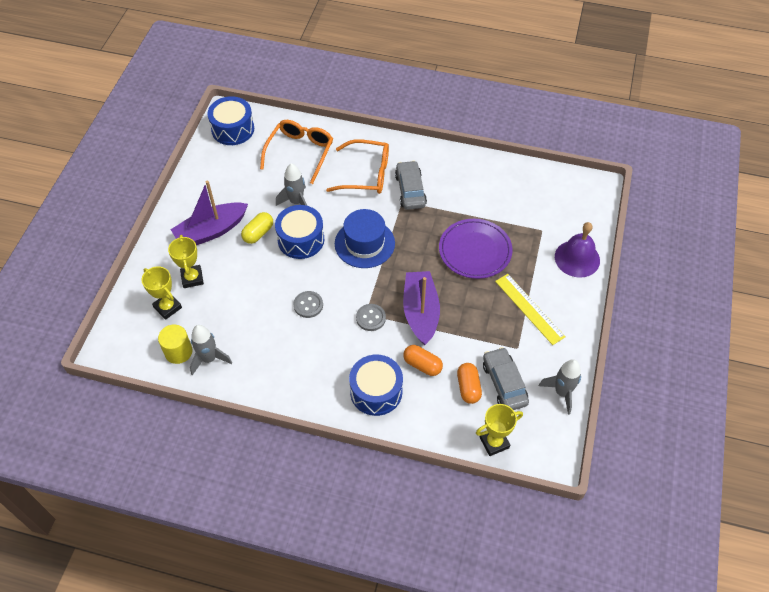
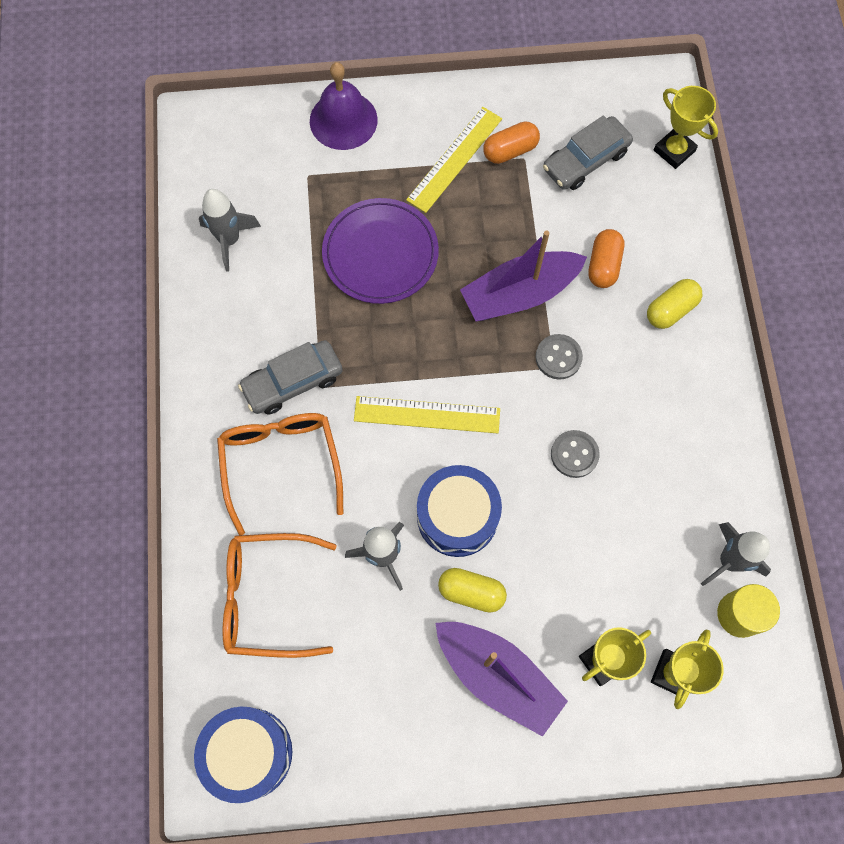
camera: 110 degrees left, 15 degrees up
blue hat [335,209,395,268] -> yellow ruler [354,396,500,433]
blue drum [349,355,403,416] -> yellow capsule [647,279,702,329]
orange capsule [457,363,482,404] -> orange capsule moved to [483,121,540,164]
grey rocket [539,359,581,415] -> grey rocket moved to [199,189,261,272]

